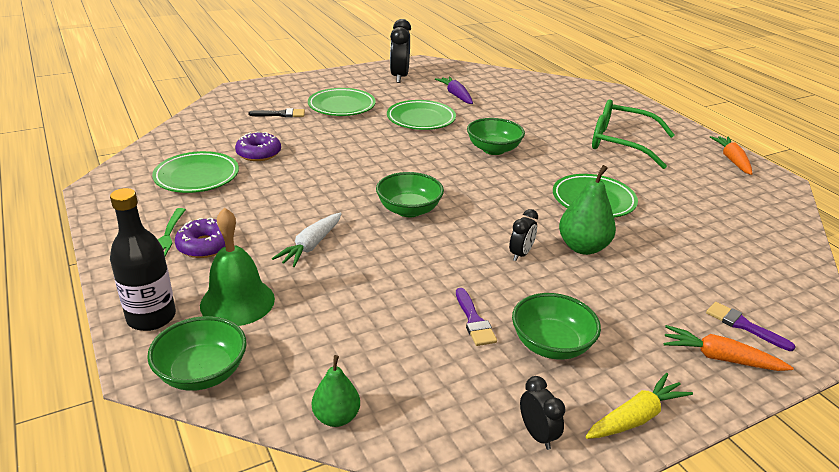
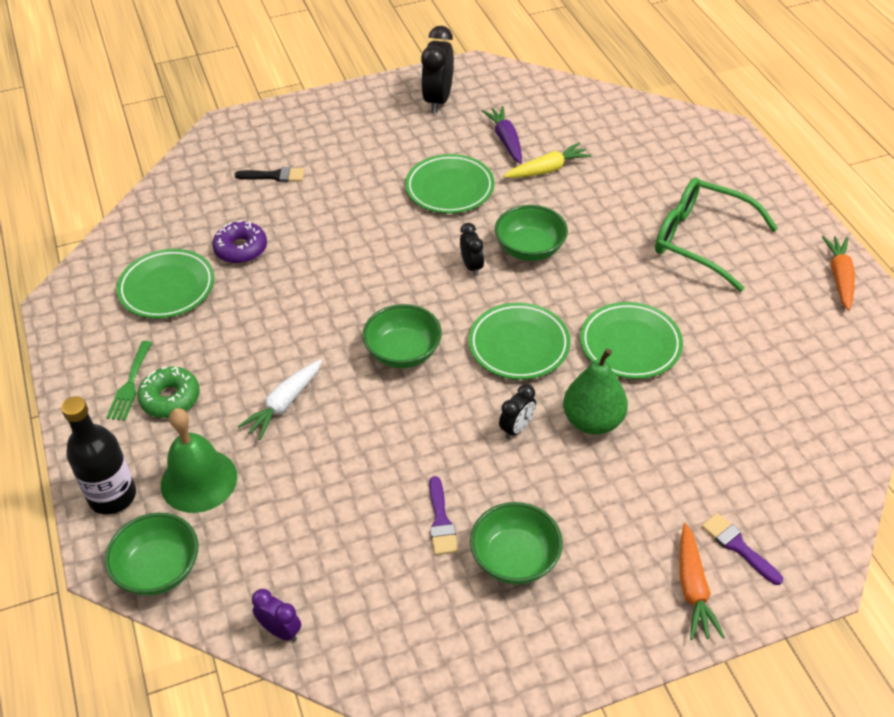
camera: 10 degrees right, 15 degrees up
purple donut [175,218,225,258] -> green donut [137,366,200,418]
green plate [308,88,376,116] -> green plate moved to [468,302,571,380]
green pear [312,355,360,427] -> purple clock [252,589,301,641]
black clock [520,376,565,450] -> black clock moved to [460,223,484,276]
yellow carrot [585,373,693,439] -> yellow carrot moved to [503,142,592,178]
orange carrot [663,325,794,371] -> orange carrot turned 120 degrees counterclockwise [680,523,725,640]

